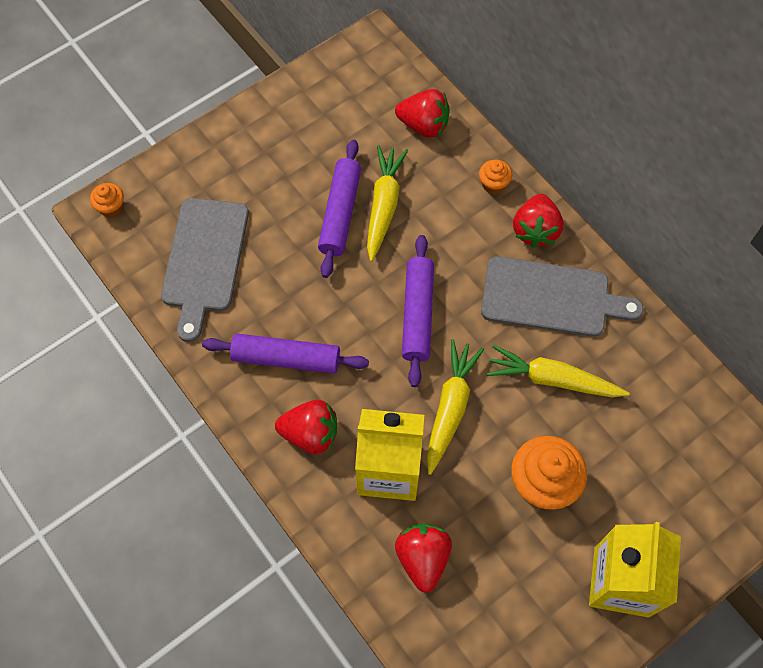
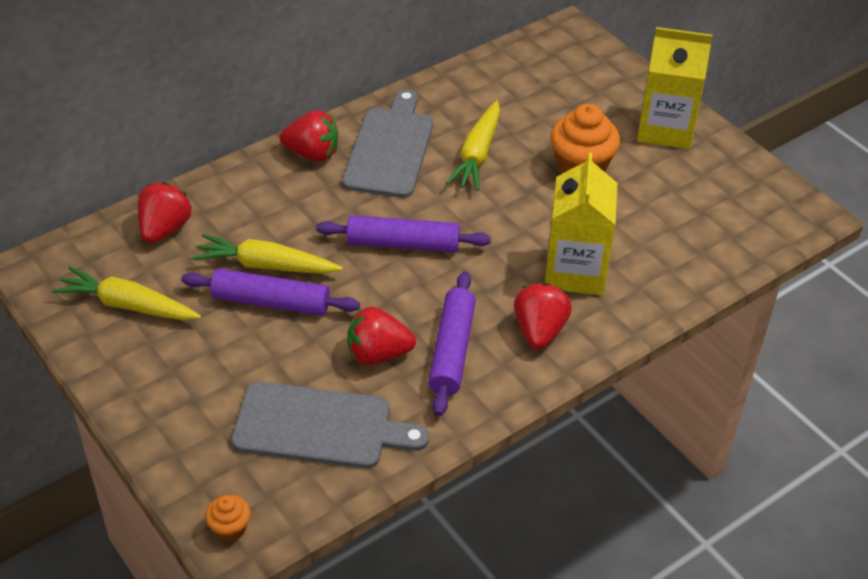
camera: 90 degrees left, 20 degrees down
red strawberry [395,523,452,593] -> red strawberry moved to [347,306,416,365]
yellow carrot [427,339,484,475] -> yellow carrot moved to [52,266,201,320]
orange cupcake [479,160,512,194] -> none

